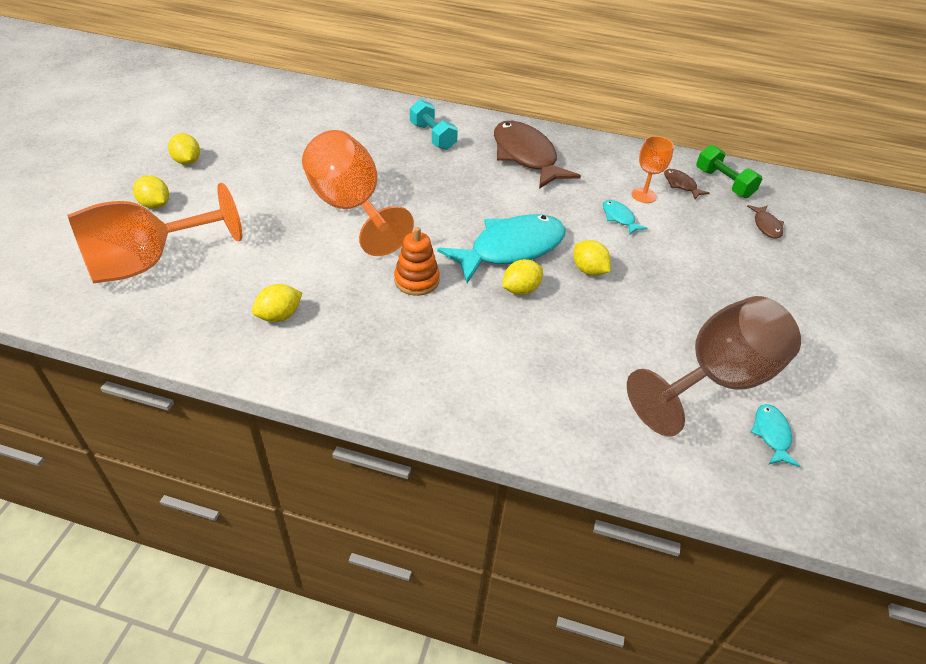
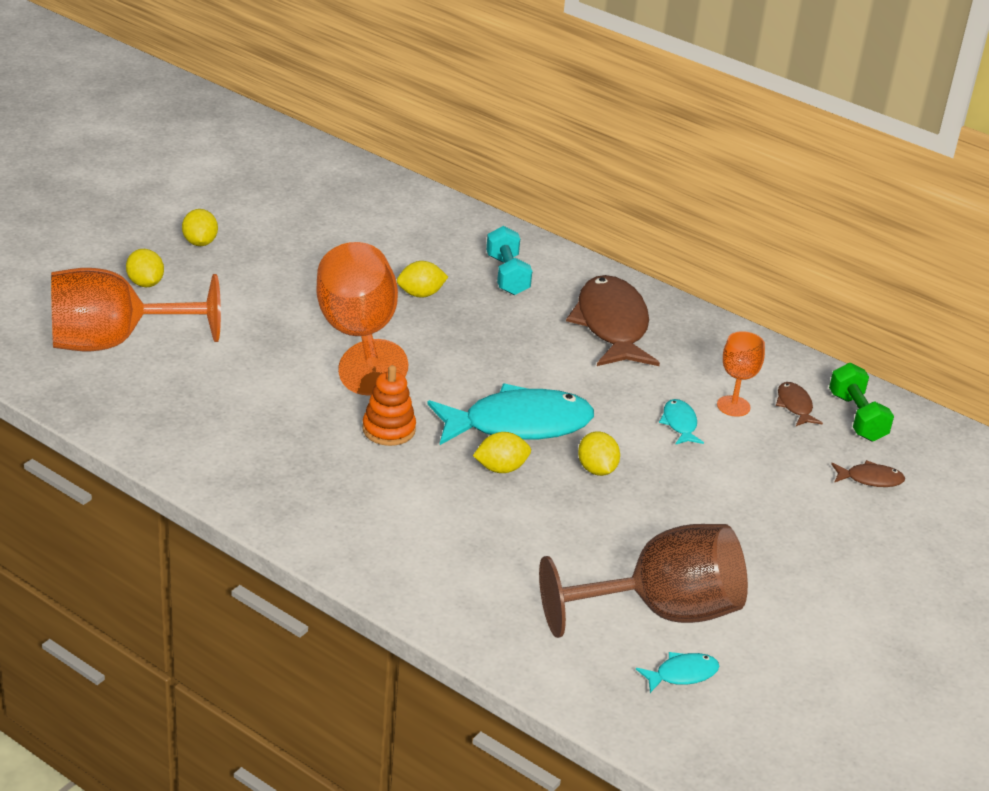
camera: 20 degrees right, 10 degrees down
yellow lemon [252,284,302,322] -> yellow lemon moved to [397,261,448,298]
brown fish [747,205,784,239] -> brown fish turned 105 degrees counterclockwise [831,460,905,487]
turquoise fish [751,404,800,467] -> turquoise fish turned 45 degrees clockwise [636,652,719,693]

